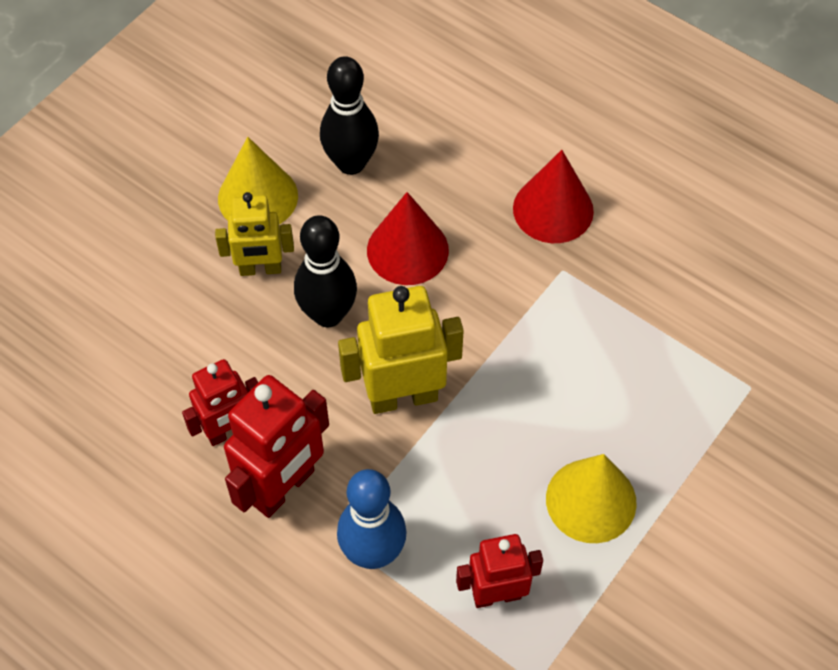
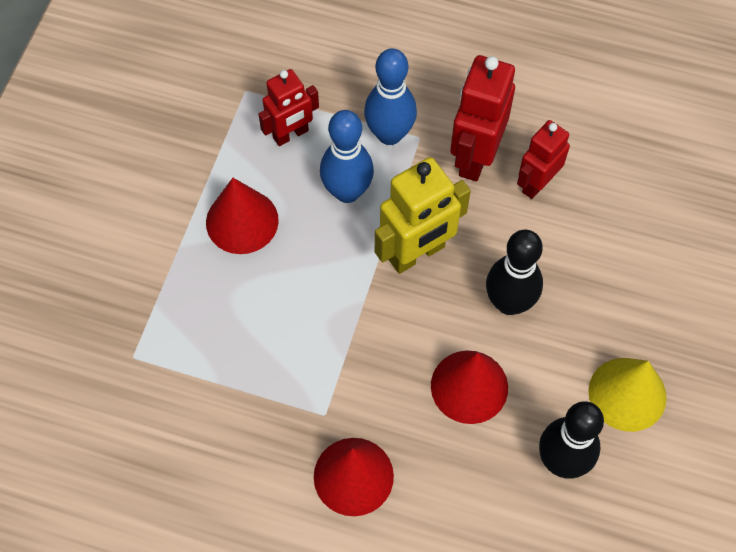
camera: 160 degrees right, 5 degrees up
yellow robot [215,192,294,276] -> none
yellow cone [546,454,637,543] -> red cone [206,178,279,254]
none -> blue bowling pin [320,110,374,203]

